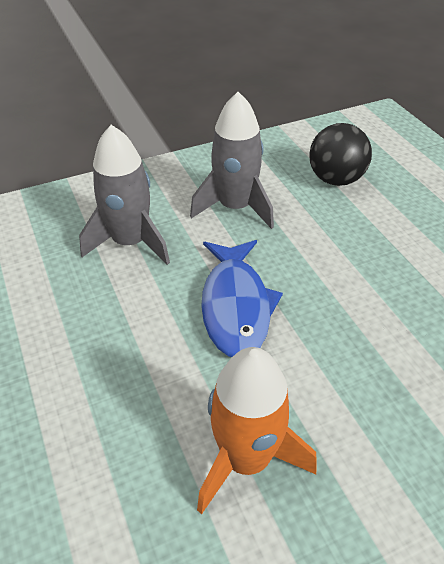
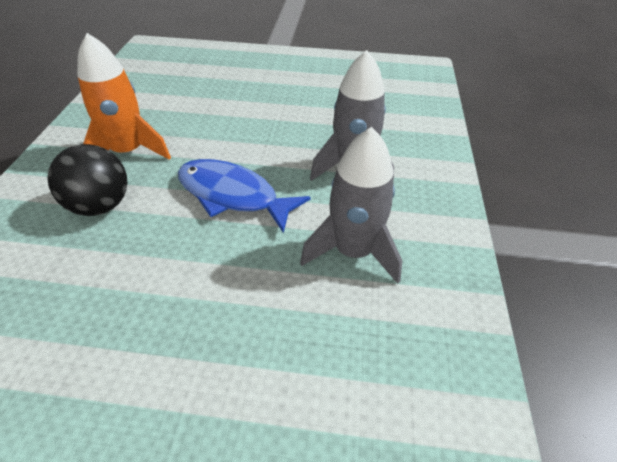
camera: 120 degrees right, 0 degrees up
black ball [309,123,372,186] -> black ball moved to [47,144,127,216]

